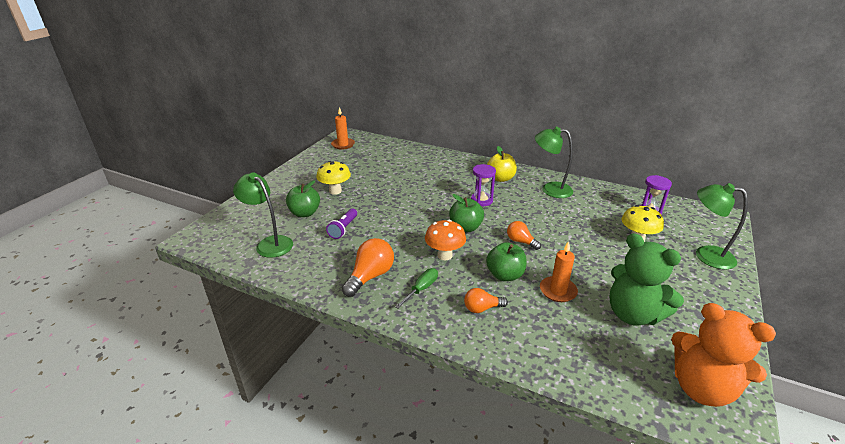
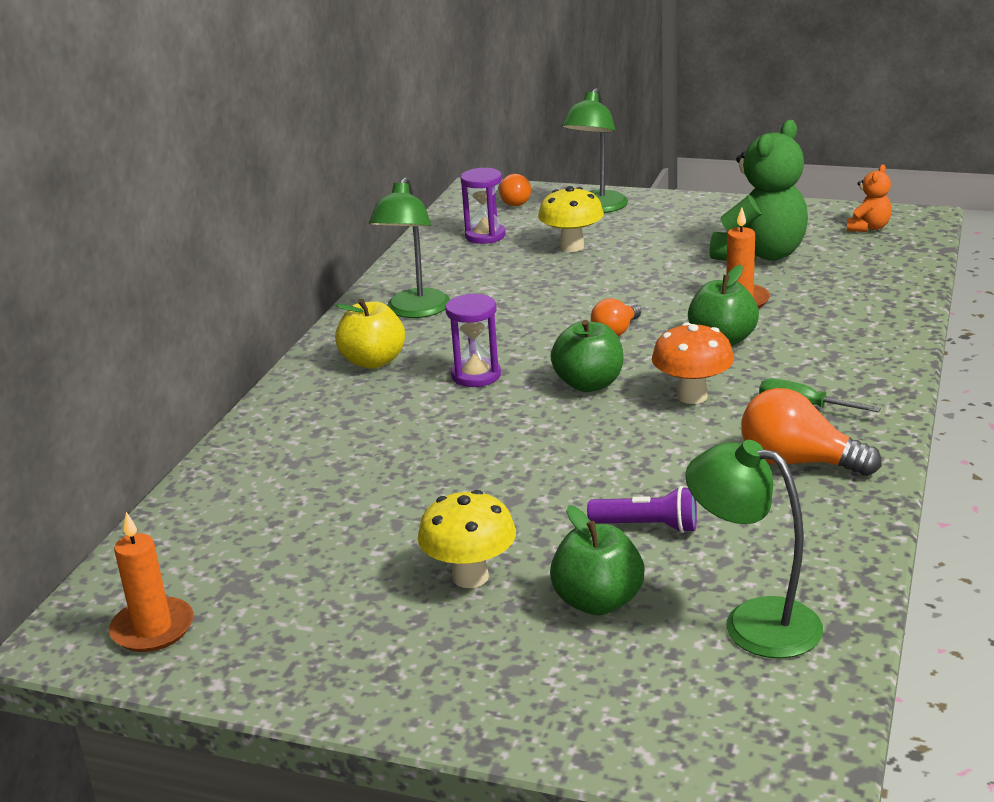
camera: 95 degrees left, 5 degrees down
green lamp [233,173,293,258] -> green lamp turned 90 degrees clockwise [685,440,823,658]
orange light bulb [464,288,508,313] -> orange light bulb moved to [498,174,531,206]
orange teddy bear [671,303,776,407] -> orange teddy bear [847,164,892,232], size x0.49

